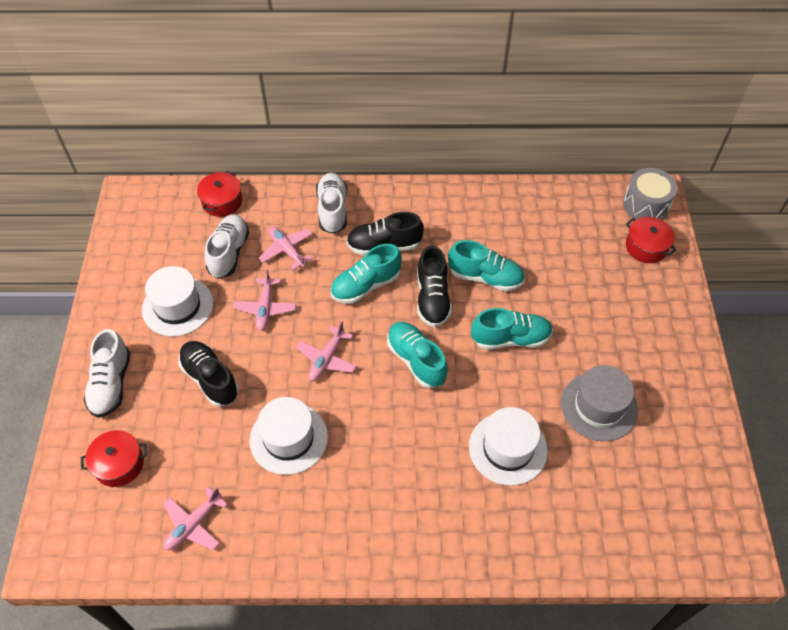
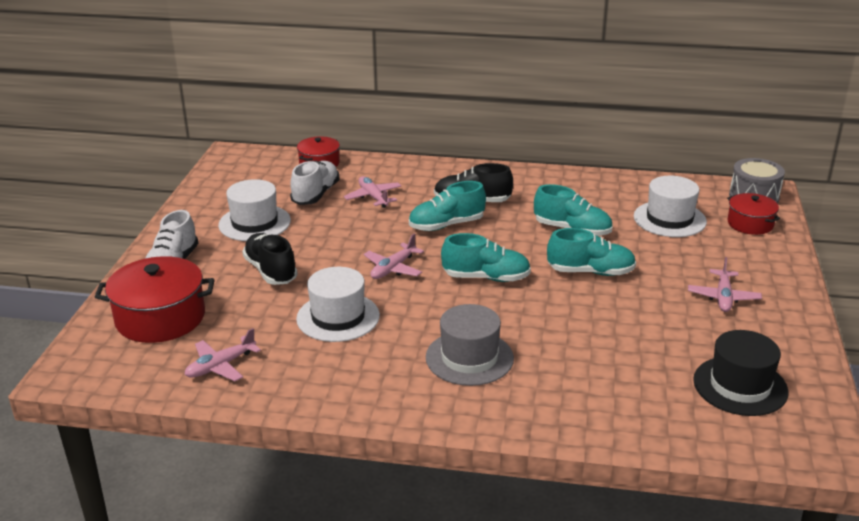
camera: 10 degrees right, 25 degrees down
red pot [81,430,147,487] -> red pot [95,256,215,343], size x1.71
pink plane [233,269,296,331] -> pink plane moved to [688,257,762,312]
white shoe [316,173,347,234] -> none
turquoise shoe [387,322,448,388] -> turquoise shoe turned 120 degrees clockwise [441,233,531,282]
black shoe [417,246,452,327] -> none
white hat [469,407,548,486] -> white hat moved to [634,176,707,237]
grey hat [561,365,638,441] -> grey hat moved to [426,304,514,386]
none -> black hat [693,330,789,416]

